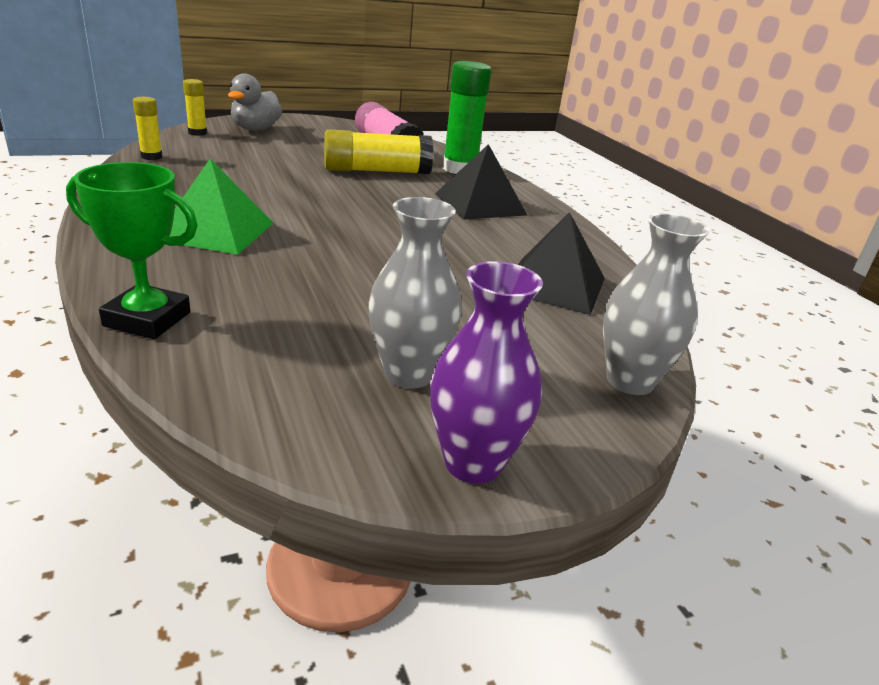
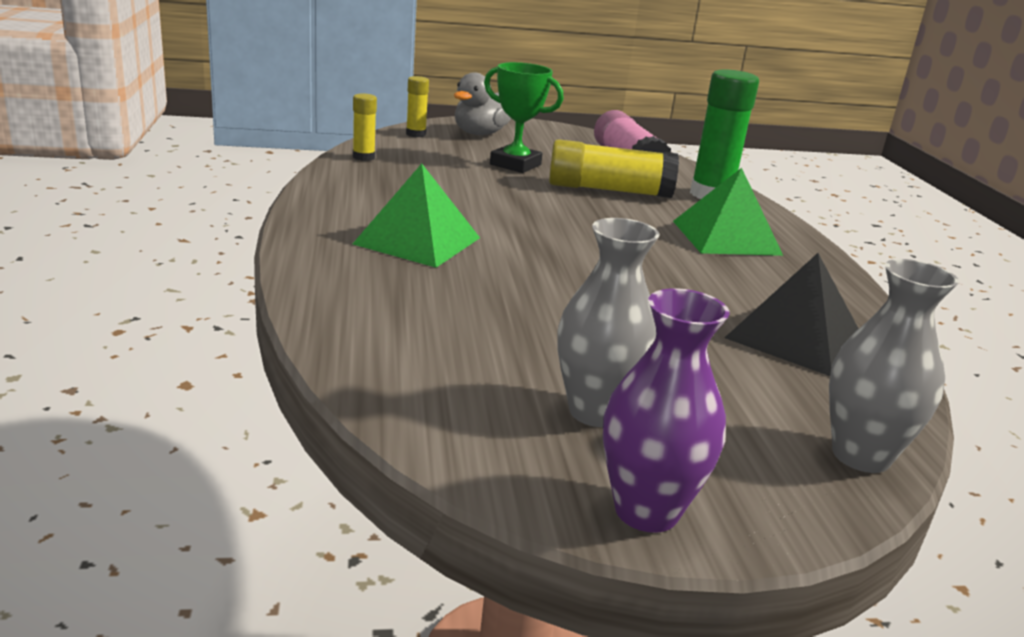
camera: 15 degrees right, 5 degrees down
green trophy [66,162,198,339] -> green trophy moved to [484,62,563,173]
black pyramid [435,144,527,220] -> green pyramid [673,168,783,256]

